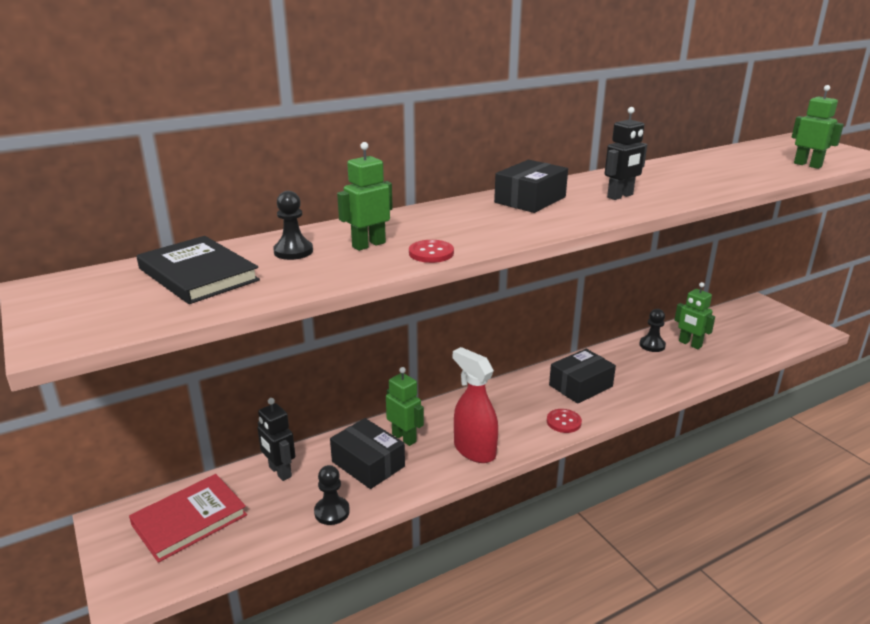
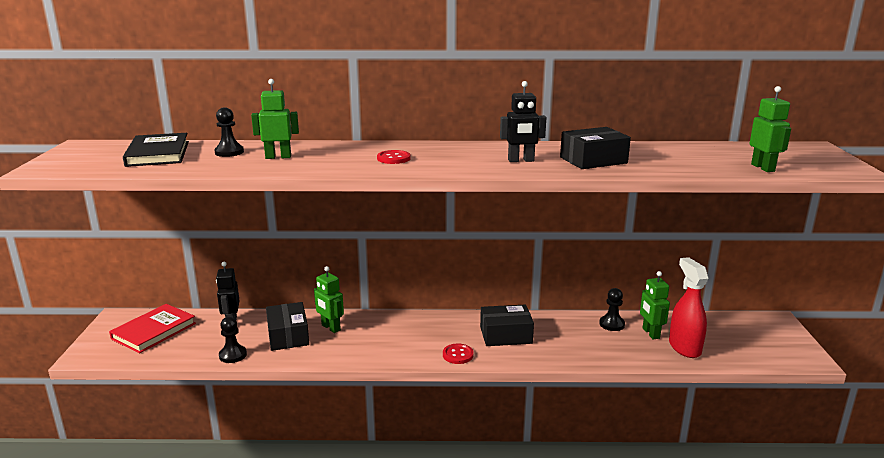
camera: 30 degrees right, 5 degrees down
red book [129,474,247,563] -> red book turned 45 degrees counterclockwise [109,304,196,353]
green robot [386,367,424,446] -> green robot turned 150 degrees clockwise [314,266,344,333]
red button [409,240,454,263] -> red button moved to [377,150,411,164]
red spray bottle [453,347,498,463] -> red spray bottle moved to [669,257,709,358]
black box [494,160,568,213] -> black box moved to [560,127,631,169]

